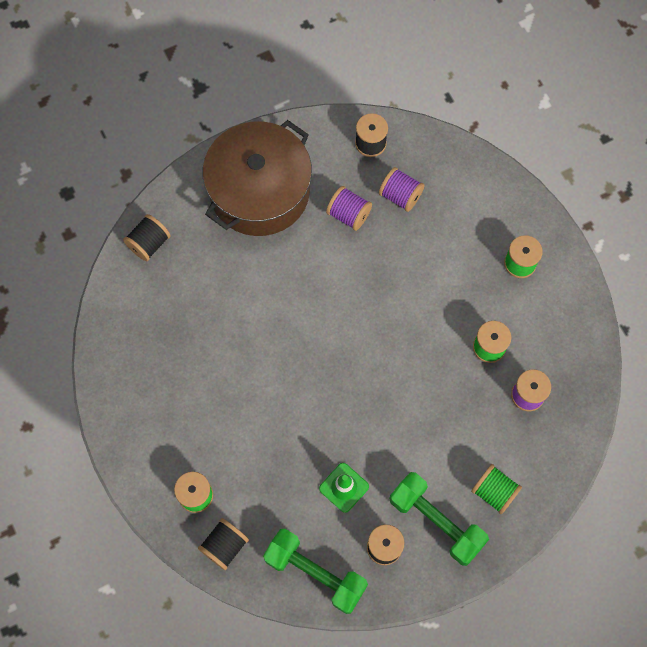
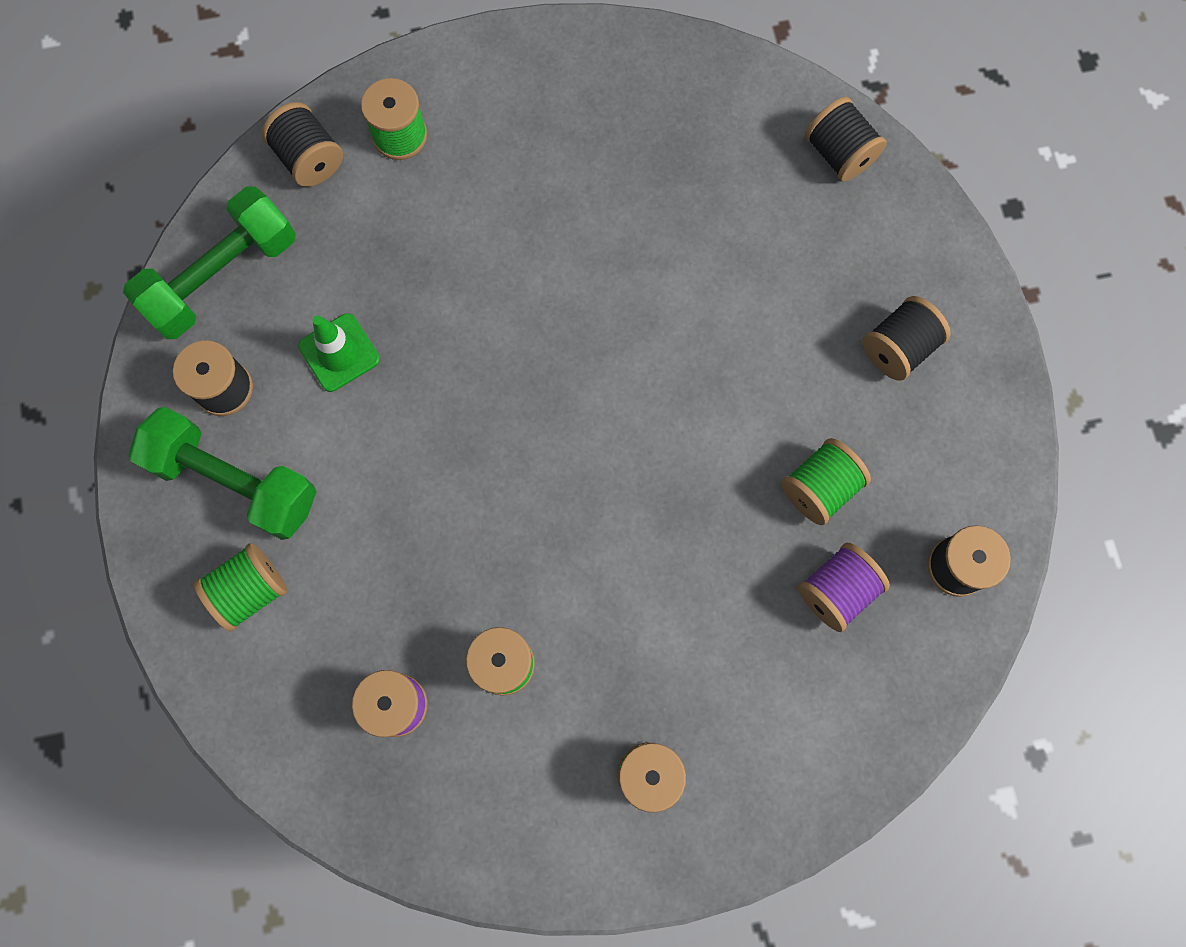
camera: 105 degrees right, 5 degrees up
brown pot [203,120,312,236] -> black spool [862,296,951,381]
purple spool [326,186,372,231] -> green spool [781,438,871,525]
green dumbbell [389,472,489,566] -> green dumbbell turned 60 degrees clockwise [129,407,317,540]

